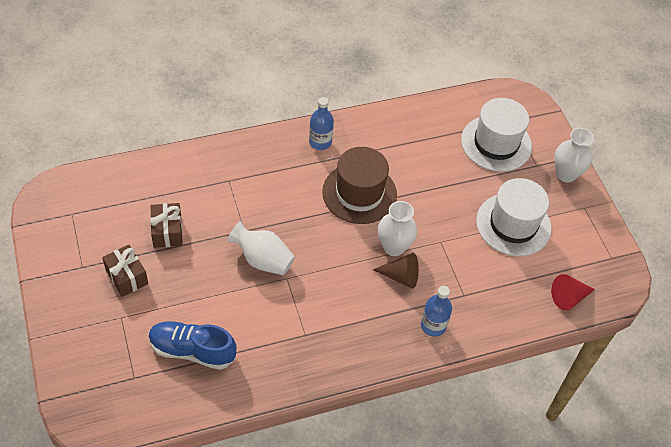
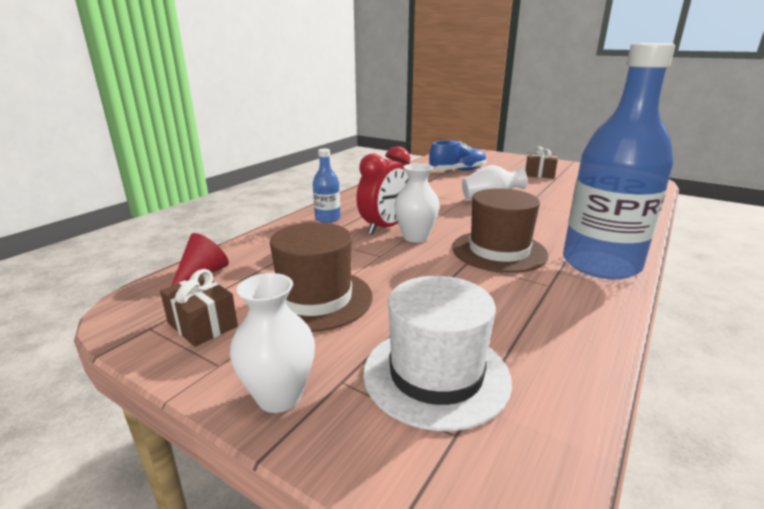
camera: 145 degrees right, 30 degrees down
brown gift [150,203,183,248] -> brown gift moved to [160,269,238,347]
blue bottle [309,97,334,150] -> blue bottle [563,43,675,279], size x2.33
brown cone [373,253,419,289] -> red clock [357,146,410,235]
white hat [476,178,551,256] -> brown hat [270,222,373,332]

